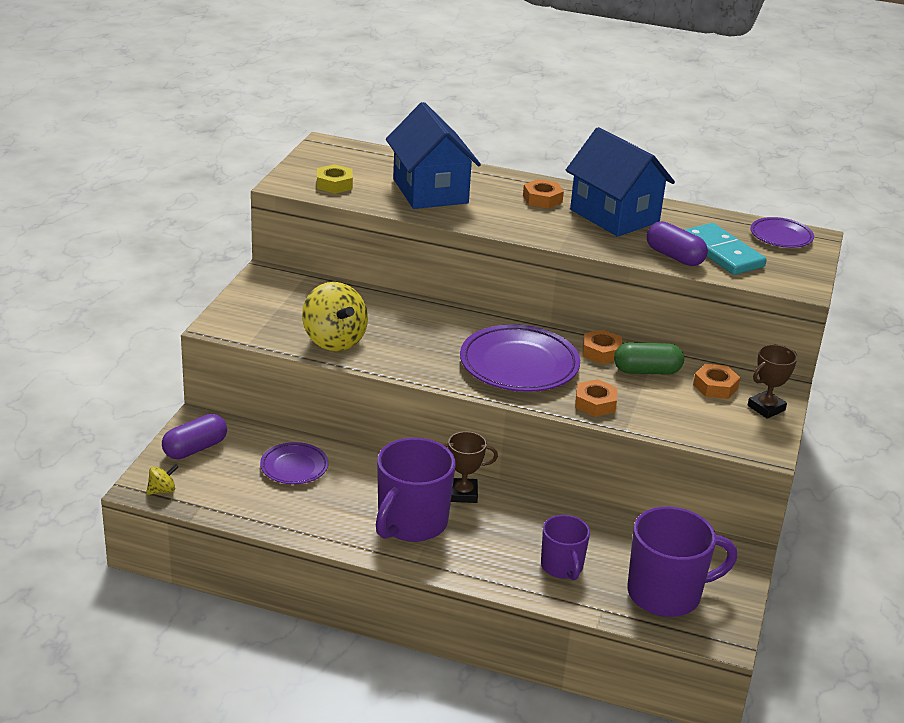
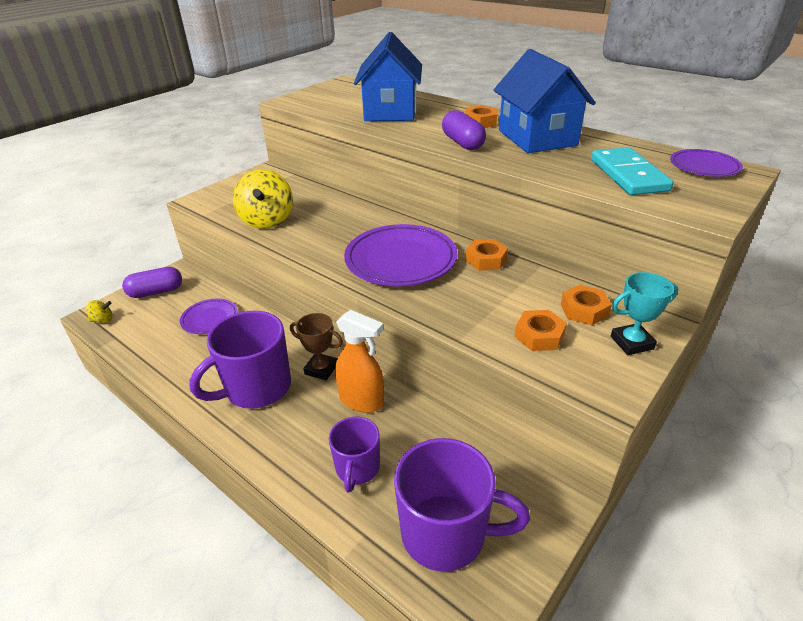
camera: 25 degrees right, 5 degrees up
yellow nut [317,164,353,194] -> none
orange nut [575,379,617,417] -> orange nut moved to [515,310,567,351]
green capsule [614,342,684,375] -> none
purple capsule [646,221,708,266] -> purple capsule moved to [442,110,486,150]
brown trophy [747,344,797,419] -> turquoise trophy [611,272,678,355]
none -> orange spray bottle [335,310,384,413]

